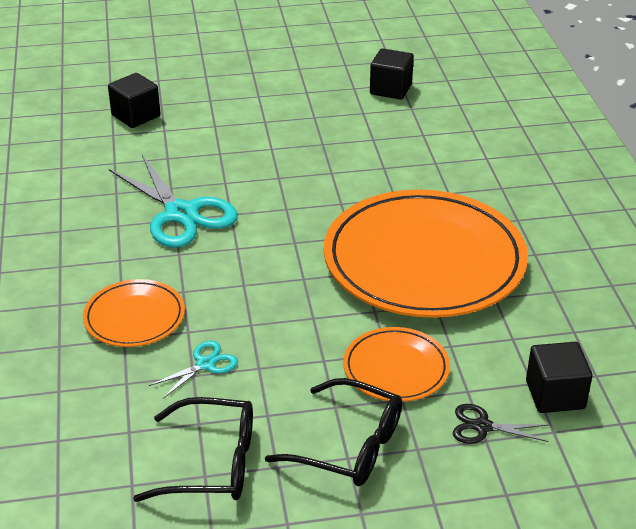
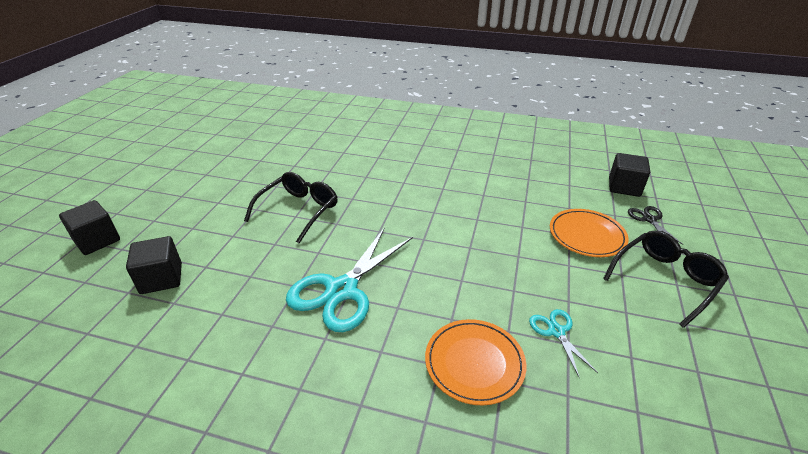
camera: 65 degrees left, 0 degrees up
turquoise scissors [109,155,238,248] -> turquoise scissors turned 135 degrees clockwise [286,227,413,332]
black glasses [133,397,253,502] -> black glasses moved to [244,172,338,244]
orange plate [324,189,528,318] -> none
black cube [370,48,414,100] -> black cube moved to [59,200,120,255]
black scissors [453,404,549,444] -> black scissors turned 135 degrees clockwise [628,206,683,245]

